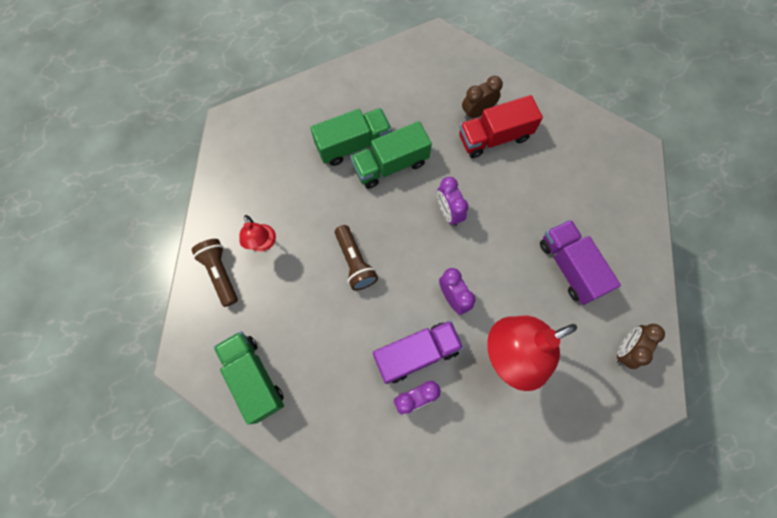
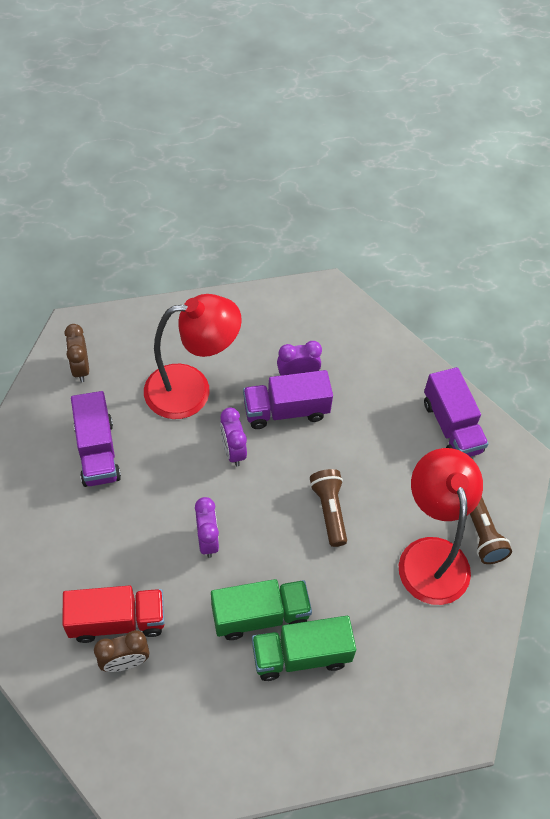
camera: 170 degrees left, 15 degrees down
green truck [213,331,284,425] -> purple truck [424,367,489,457]
red lamp [239,215,276,252] -> red lamp [399,448,483,605], size x2.09
brown clock [617,324,665,369] -> brown clock turned 120 degrees clockwise [64,324,89,382]

